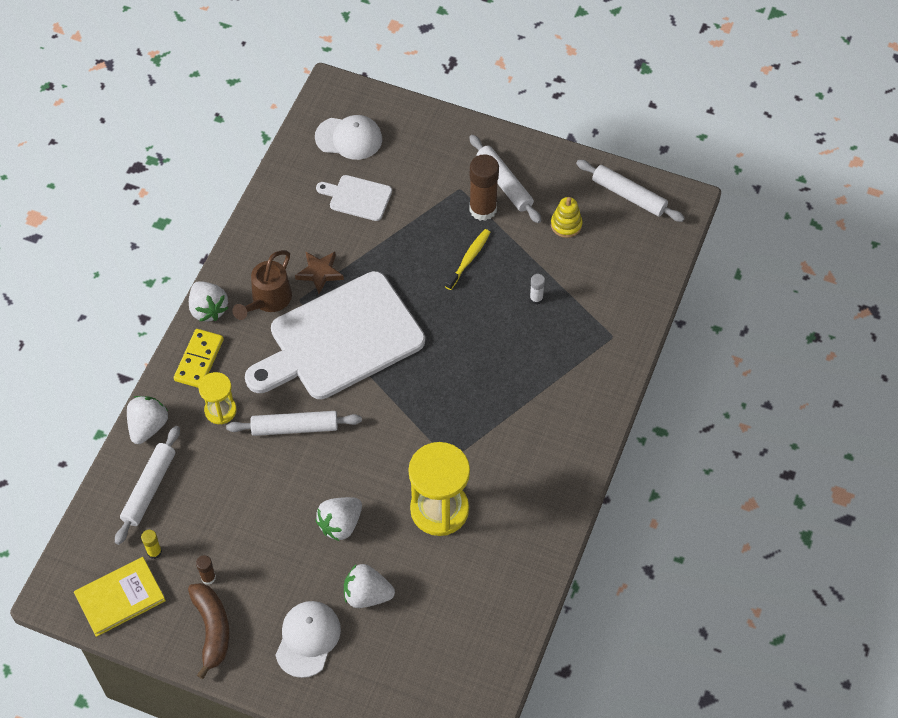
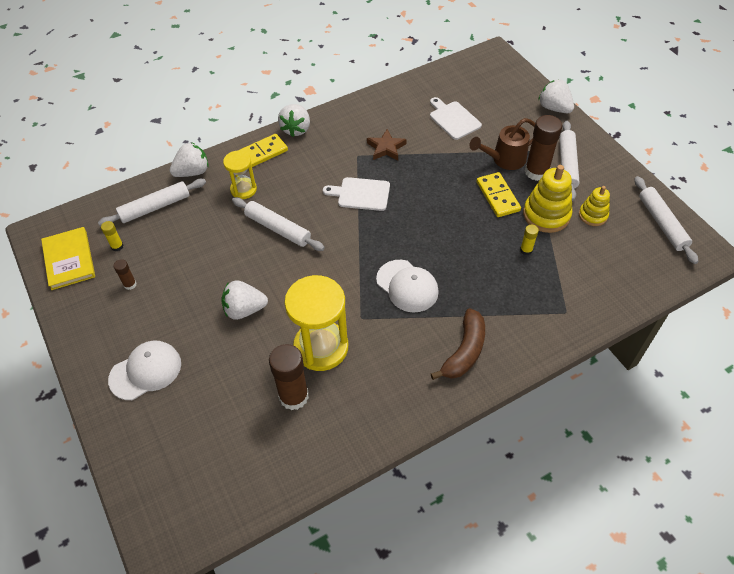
camera: 40 degrees right, 5 degrees down
yellow book [74,557,166,637] -> yellow book turned 60 degrees clockwise [41,227,95,290]
brown banana [188,583,230,679] -> brown banana moved to [431,308,485,380]
brown watering can [232,250,292,320] -> brown watering can moved to [469,118,535,170]
white cutting board [245,271,425,399] -> white cutting board [323,177,390,211], size x0.44
white cap [315,115,382,160] -> white cap moved to [376,260,439,313]
white strawberry [344,564,395,608] -> white strawberry moved to [538,79,574,113]
yellow toothbrush [445,229,491,290] -> yellow domino [477,172,521,217]
white glue stick [530,274,545,304] -> yellow glue stick [520,225,539,255]
none -> brown glue stick [269,344,309,410]
none -> yellow stacking toy [523,165,572,233]

